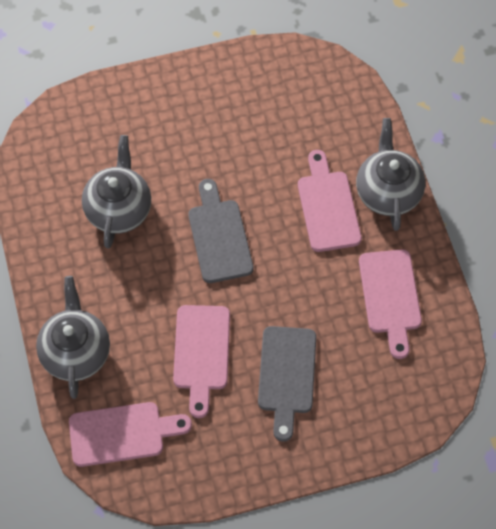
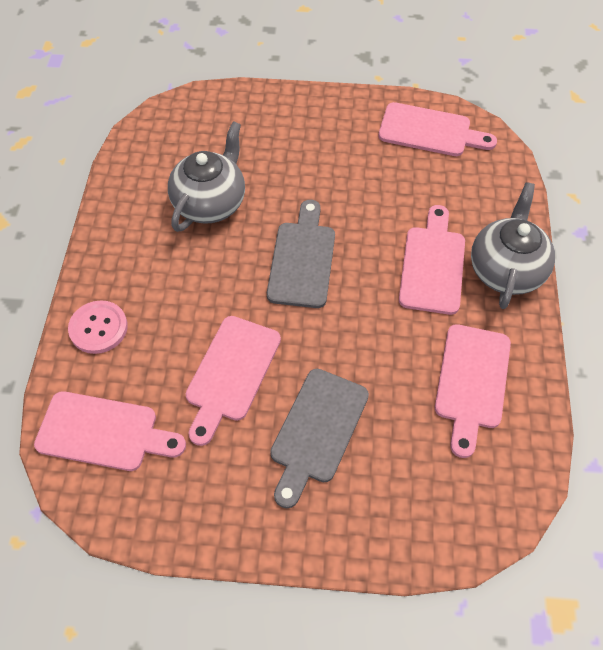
camera: 20 degrees right, 5 degrees down
grey teapot [36,276,110,399] -> pink button [68,300,128,354]
none -> pink cutting board [378,102,497,156]

